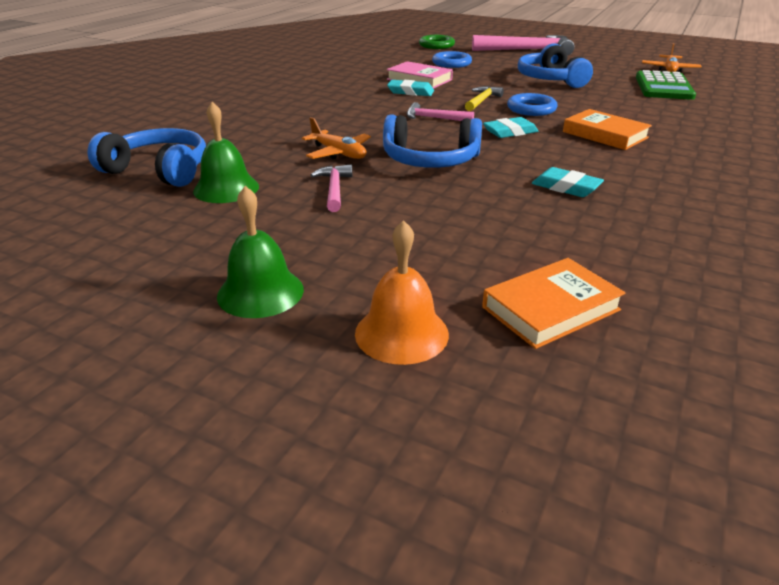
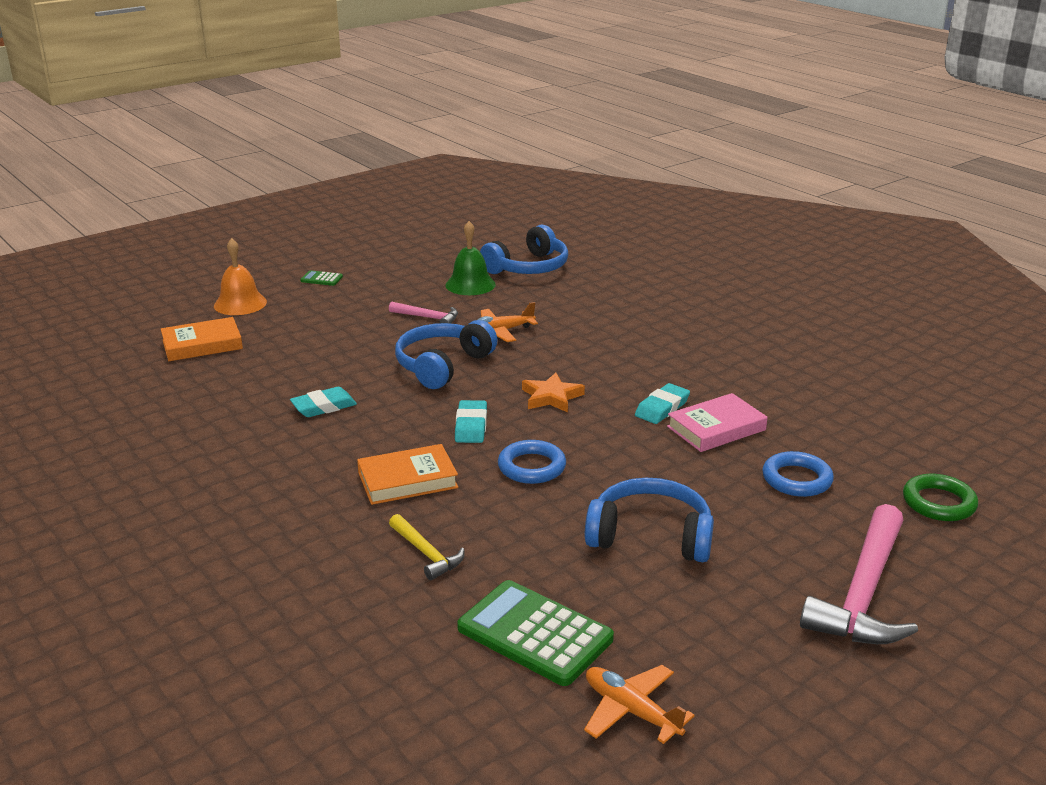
camera: 115 degrees right, 5 degrees down
green bell [217,186,304,318] -> green calculator [300,270,343,286]
pink hammer [407,102,474,121] -> orange star [522,373,585,412]
yellow hammer [465,86,504,111] -> yellow hammer moved to [389,514,464,580]
orange book [482,258,626,349] -> orange book turned 75 degrees clockwise [161,317,243,361]

